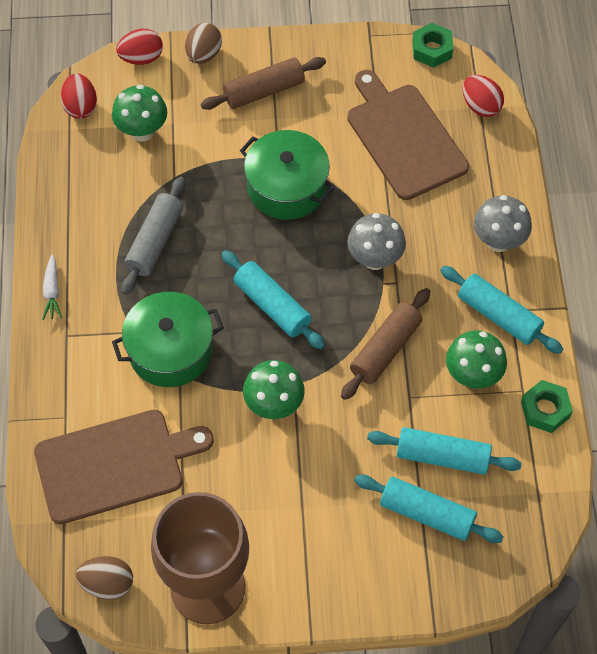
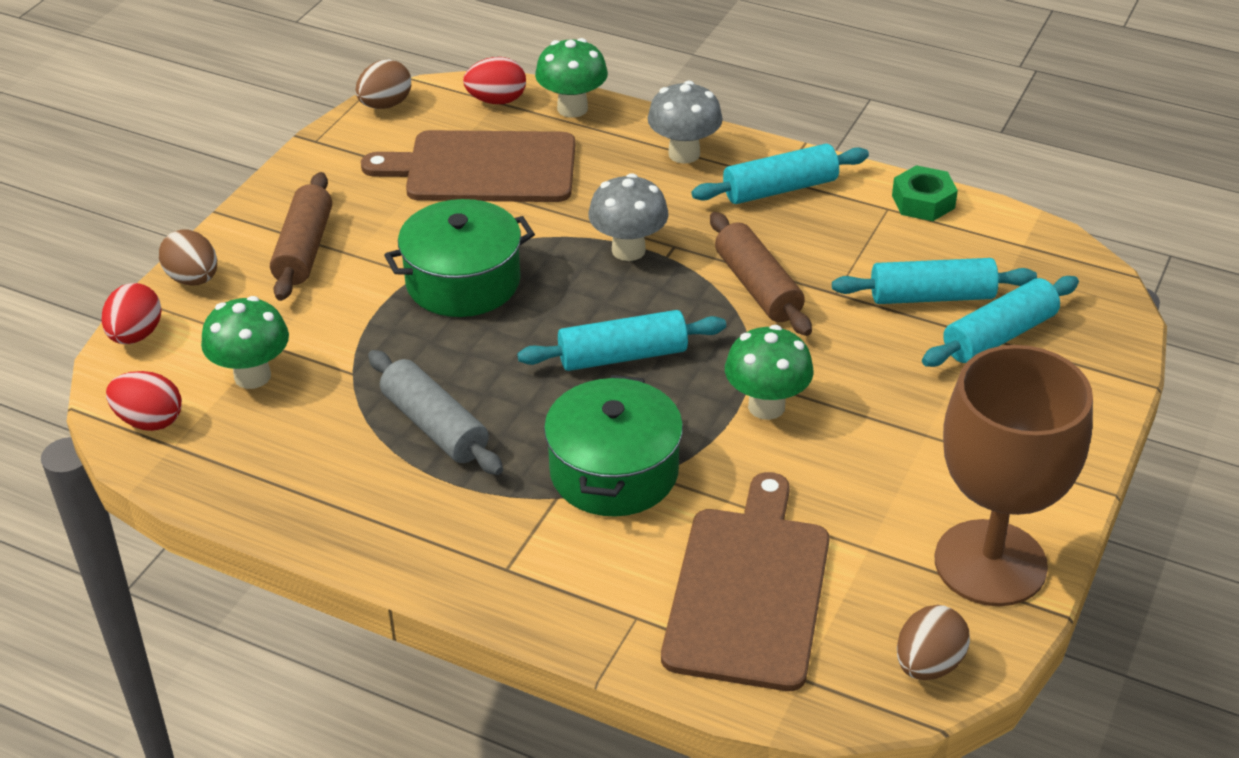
camera: 60 degrees left, 20 degrees down
white carrot [42,254,62,320] -> none
turquoise rolling pin [367,427,522,475] -> turquoise rolling pin turned 45 degrees clockwise [832,258,1037,304]
green nut [412,23,454,68] -> brown egg [356,59,411,109]
green mushroom [446,330,507,389] -> green mushroom moved to [535,38,608,118]

